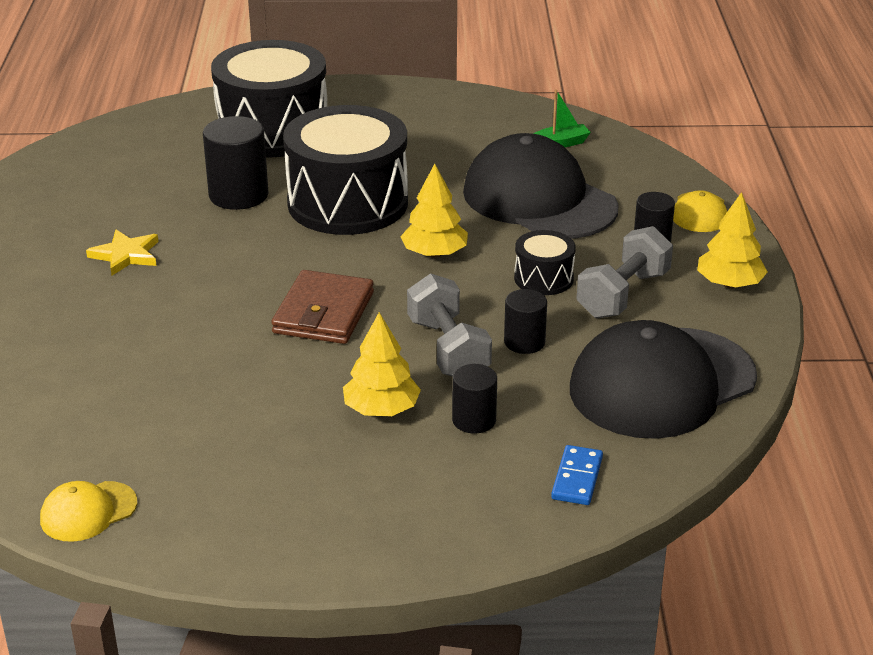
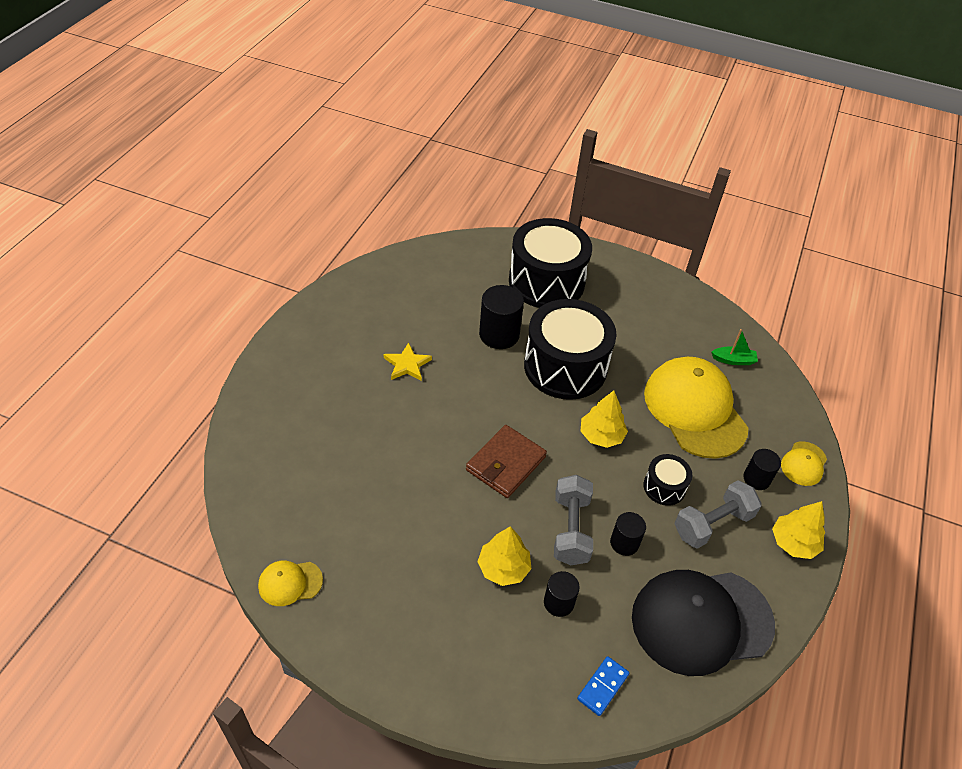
camera: 20 degrees right, 15 degrees up
black cap [463,133,619,239] -> yellow cap [644,357,748,459]

